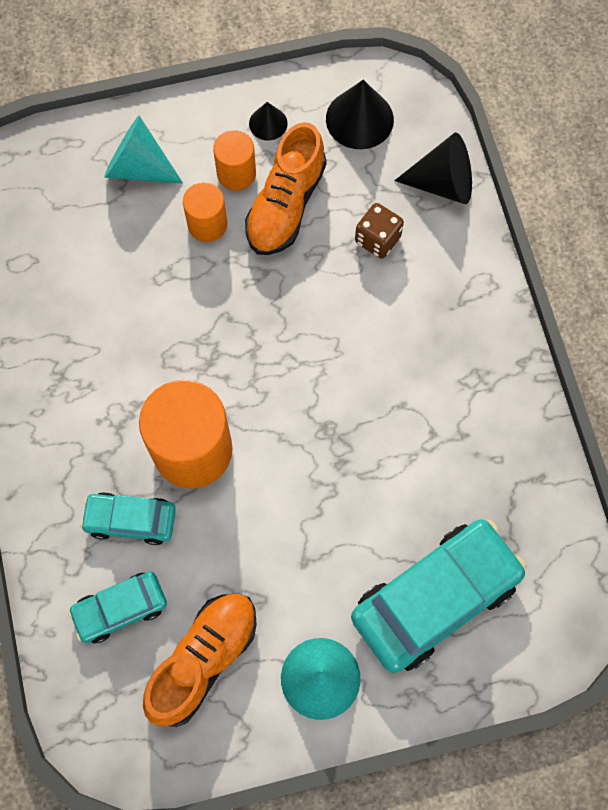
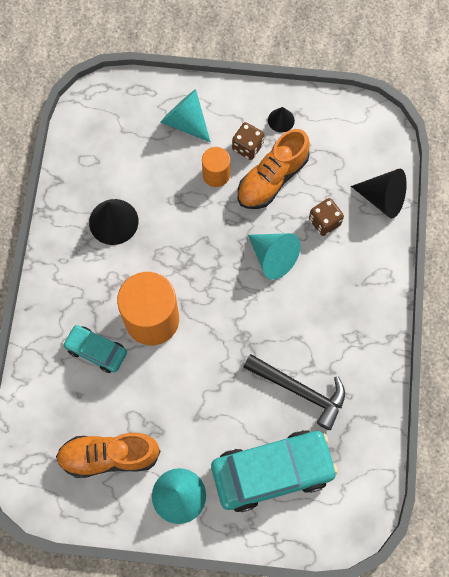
camera: 20 degrees right, 0 degrees up
turquoise car [68,572,167,643] -> none
orange shoe [143,593,257,727] -> orange shoe turned 150 degrees counterclockwise [56,433,161,478]
orange cylinder [213,130,256,191] -> brown dice [232,122,264,160]
black cone [326,80,394,149] -> black cone moved to [89,199,138,245]
none -> black hammer [243,354,345,430]
none -> turquoise cone [248,233,301,280]

